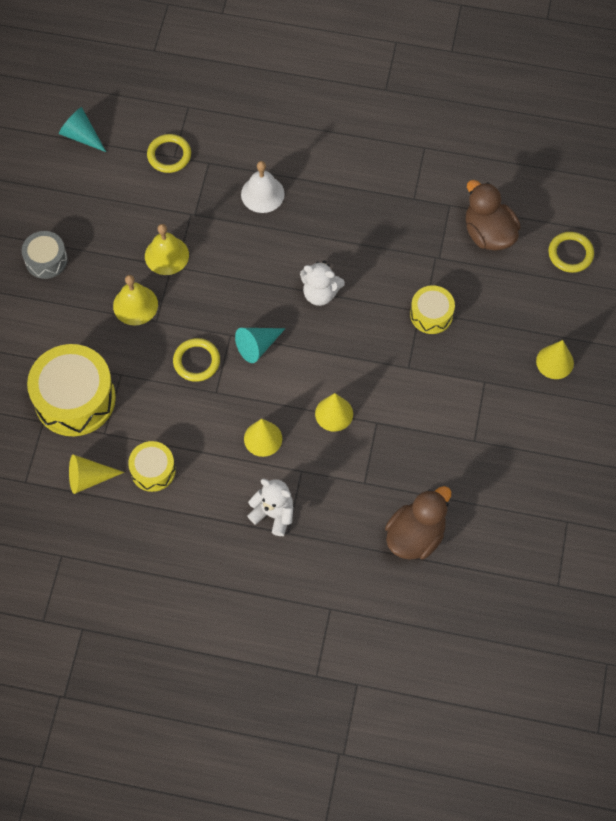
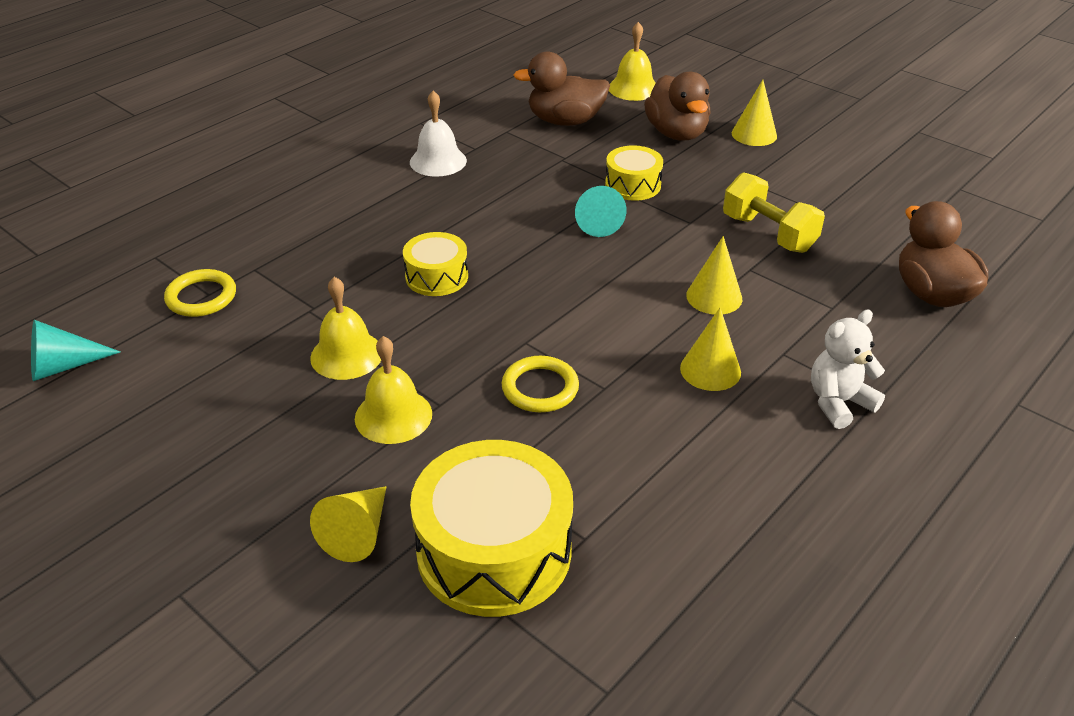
camera: 60 degrees left, 25 degrees down
grey drum [22,231,68,279] -> none
yellow cone [69,455,124,494] -> yellow cone moved to [310,486,386,562]
yellow drum [128,441,176,492] -> yellow drum moved to [403,232,468,296]
turquoise cone [235,328,286,363] -> turquoise cone moved to [575,186,626,237]
white bell [241,161,285,213] -> white bell moved to [410,91,467,177]
white teddy bear [300,261,345,306] -> none
yellow ring [548,232,594,273] -> yellow bell [609,22,656,101]
none -> brown duck [644,72,711,141]
none -> yellow dumbbell [723,172,825,253]

